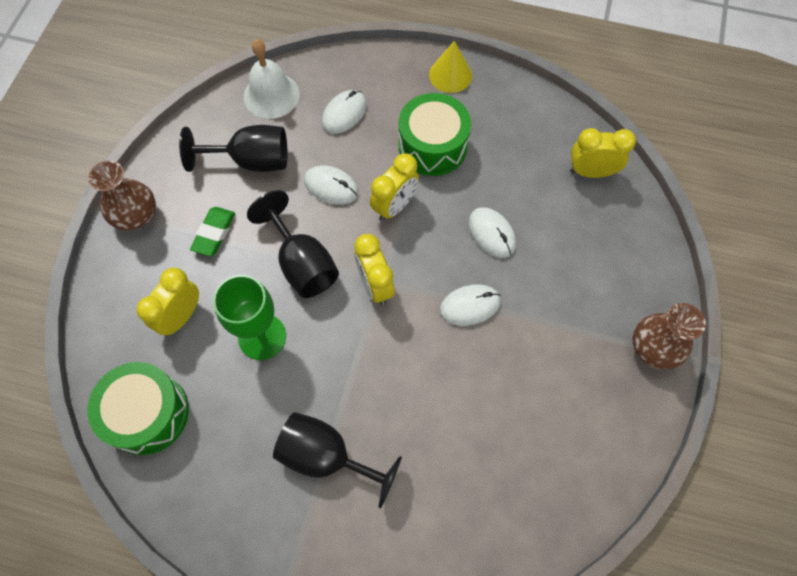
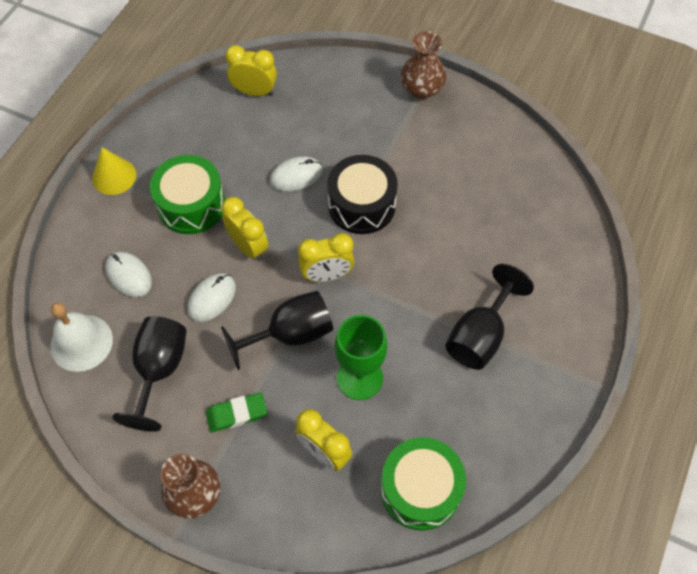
camera: 80 degrees left, 5 degrees down
green eraser [190,207,235,256] -> green eraser turned 45 degrees counterclockwise [206,392,267,433]
white mouse [440,284,501,326] -> black drum [327,155,398,234]
yellow clock [570,128,636,178] -> yellow clock turned 90 degrees clockwise [225,45,277,96]

